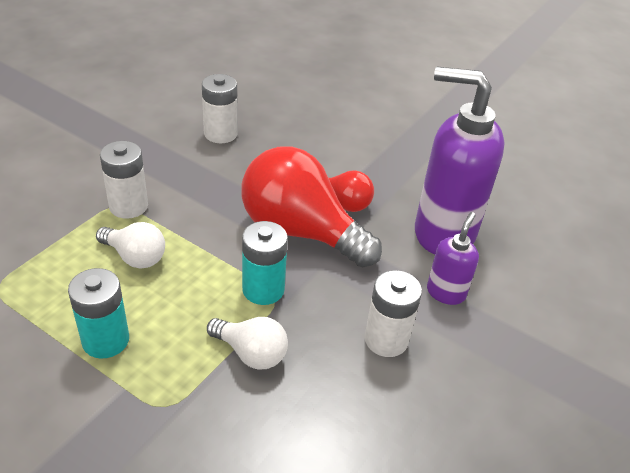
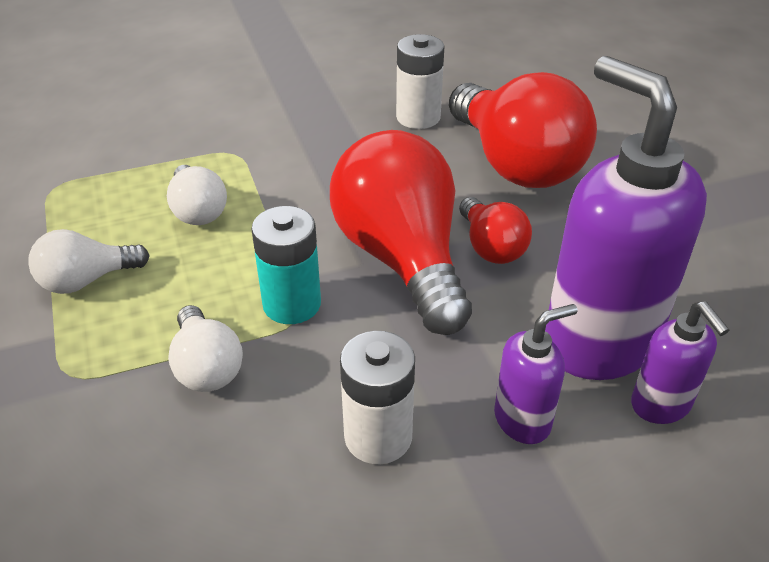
camera: 40 degrees right, 0 degrees up
turquoise battery [68,268,129,359] -> white light bulb [28,229,150,294]
white battery [100,141,148,219] -> none
none -> red light bulb [449,72,597,188]
none -> purple soap dispenser [631,301,729,424]

